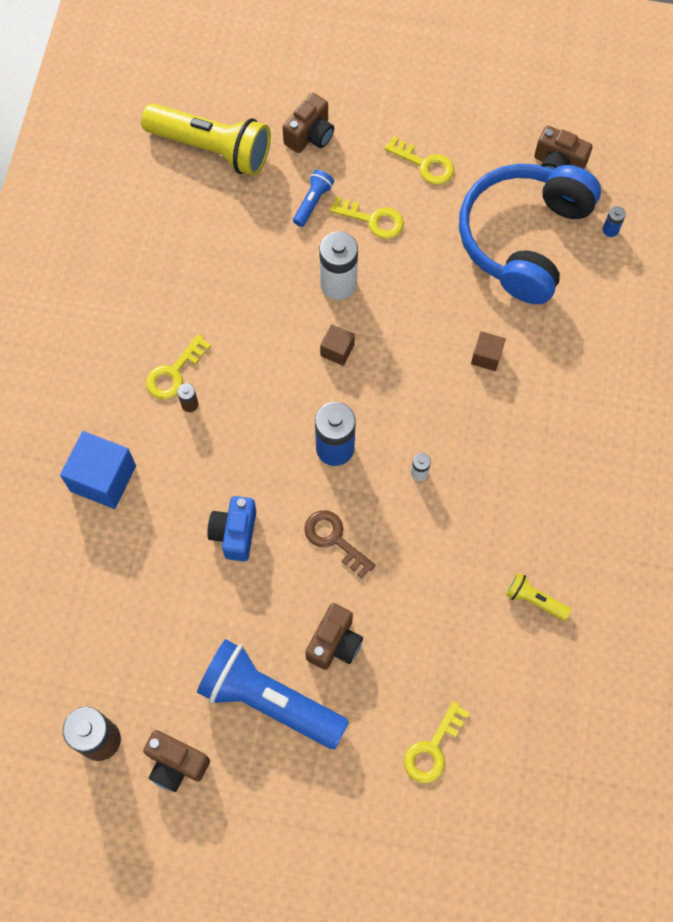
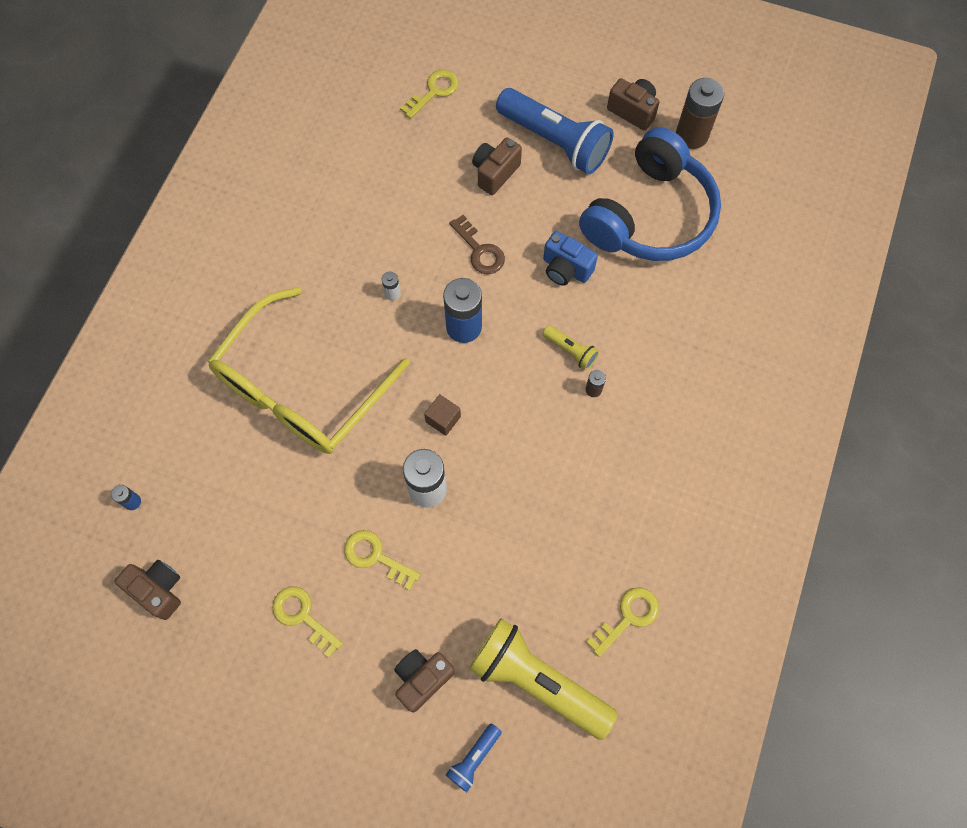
camera: 170 degrees left, 0 degrees up
blue cube [60,431,136,509] -> none
yellow key [146,334,211,399] -> yellow key moved to [586,587,659,657]
blue camera [207,496,256,562] -> blue camera turned 105 degrees clockwise [543,231,598,286]
blue flashlight [293,170,334,227] -> blue flashlight moved to [445,723,502,792]
blue headphones [459,164,601,304] -> blue headphones moved to [579,127,721,261]
brown cube [471,331,506,371] -> yellow glasses [208,287,410,454]
yellow flashlight [506,573,571,621] -> yellow flashlight moved to [543,325,599,370]

